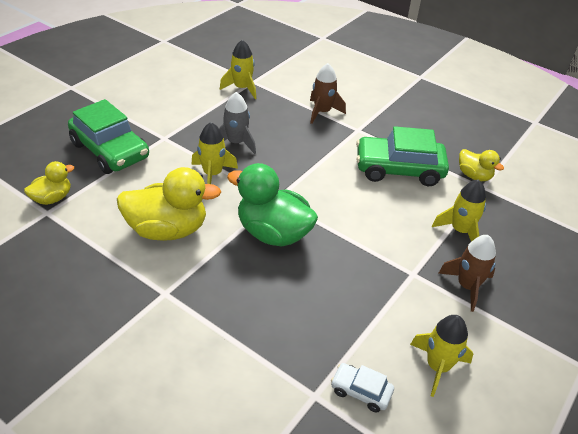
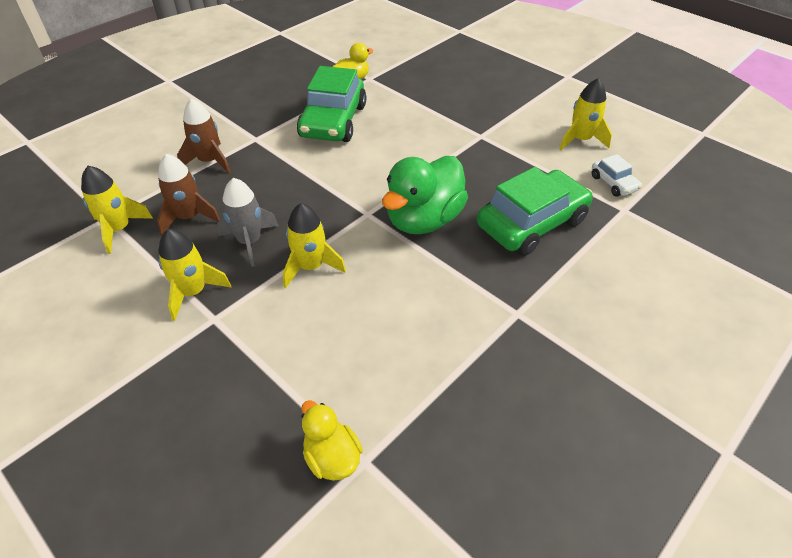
camera: 80 degrees left, 5 degrees up
green car [68,99,149,174] -> green car moved to [477,167,593,256]
yellow duck [117,167,221,241] -> none
white car [331,363,394,413] -> white car turned 60 degrees counterclockwise [592,154,642,197]
yellow rocket [432,179,486,242] -> yellow rocket moved to [158,229,231,321]
brown rocket [438,235,496,312] -> brown rocket moved to [157,154,220,235]

